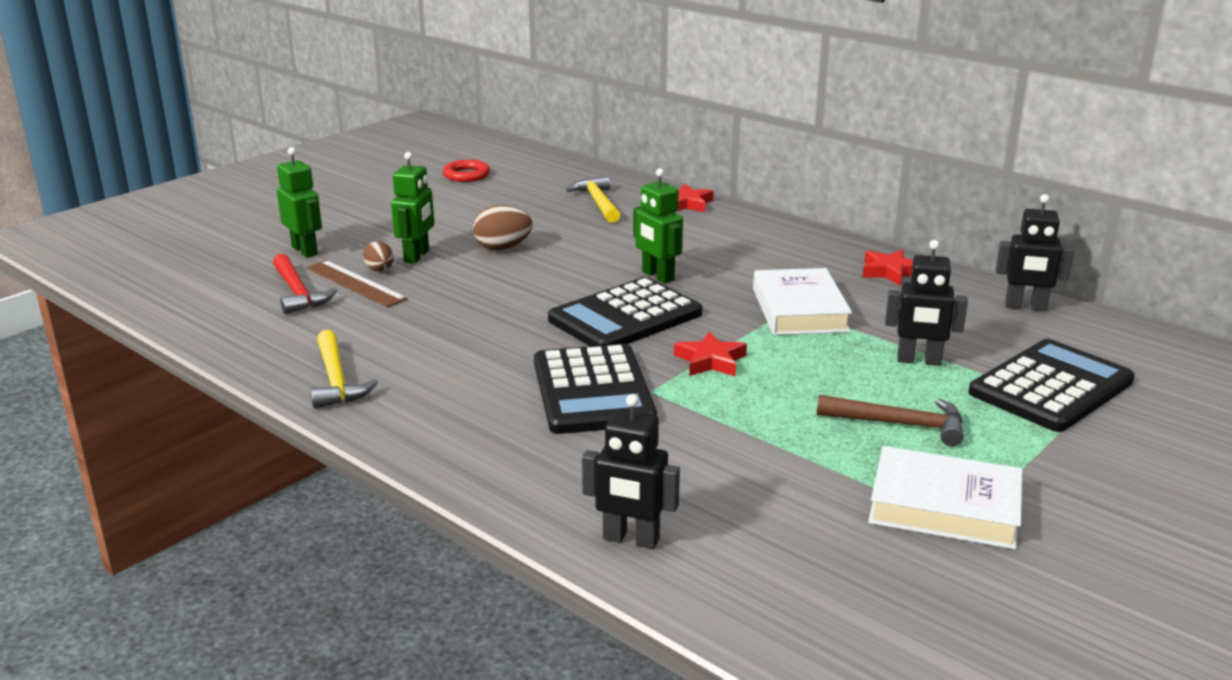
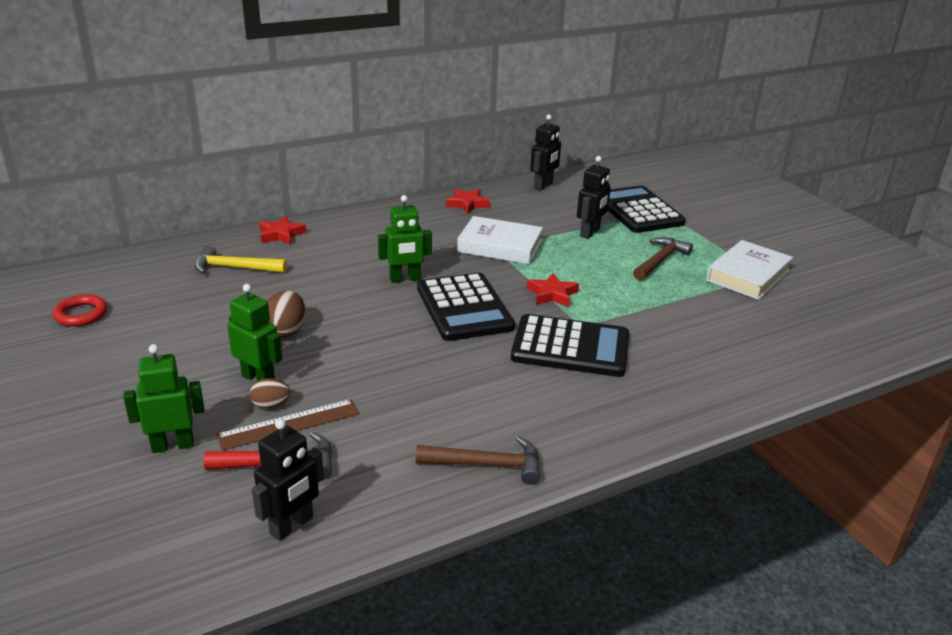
camera: 70 degrees left, 5 degrees up
yellow hammer [310,330,378,409] -> brown hammer [416,436,540,485]
black robot [582,394,680,549] -> black robot moved to [252,419,324,541]

